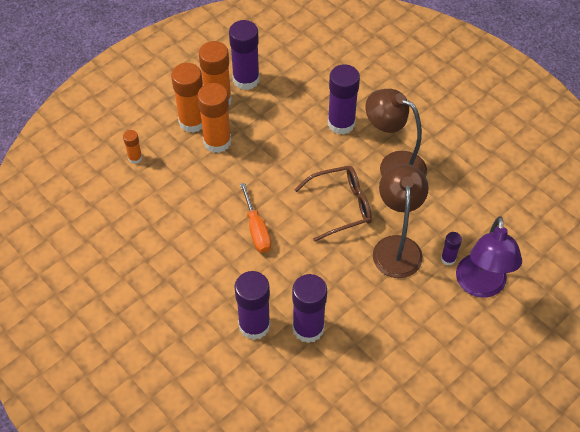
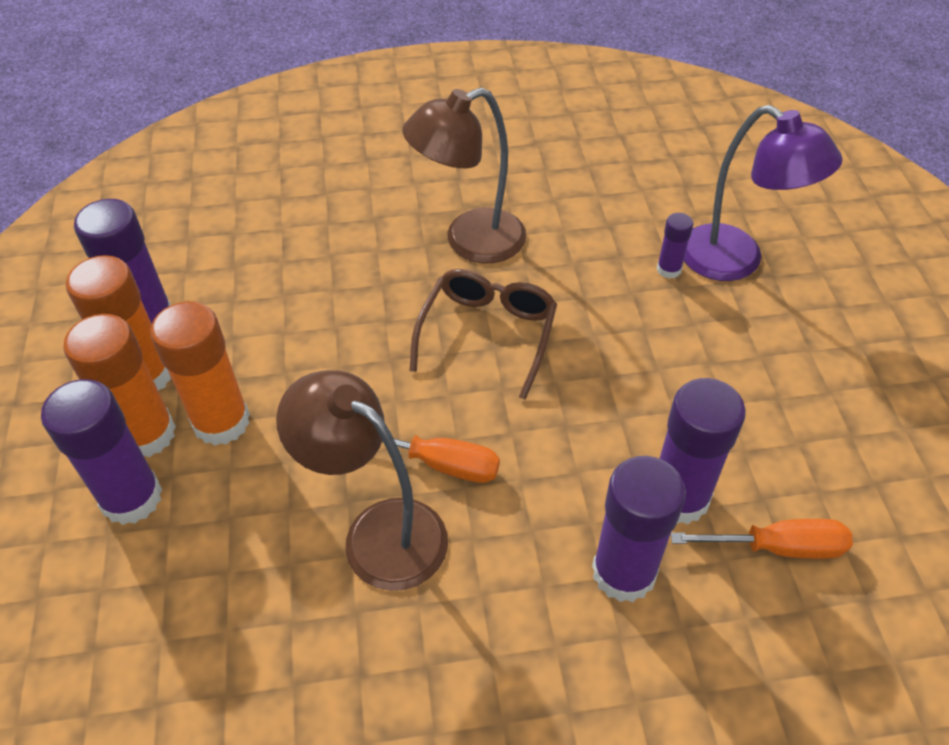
camera: 55 degrees left, 5 degrees down
orange glue stick [123,130,142,164] -> none
purple glue stick [328,64,360,135] -> purple glue stick moved to [41,379,162,525]
brown lamp [373,164,429,278] -> brown lamp moved to [276,370,448,591]
none -> orange screwdriver [671,519,853,559]

